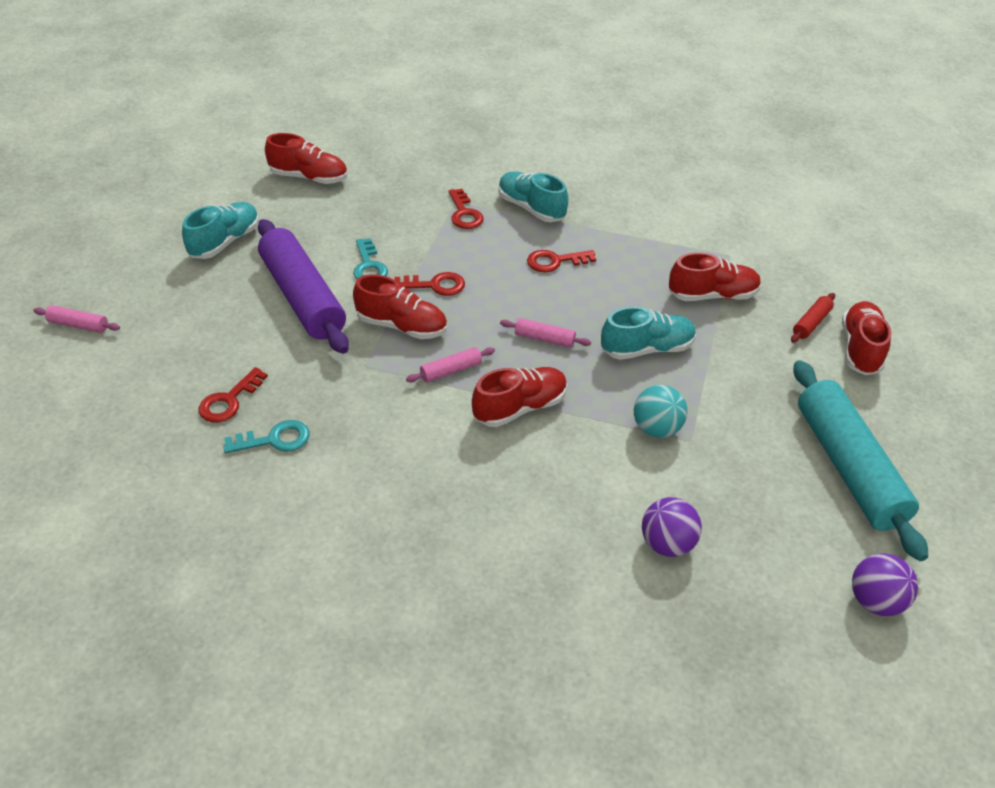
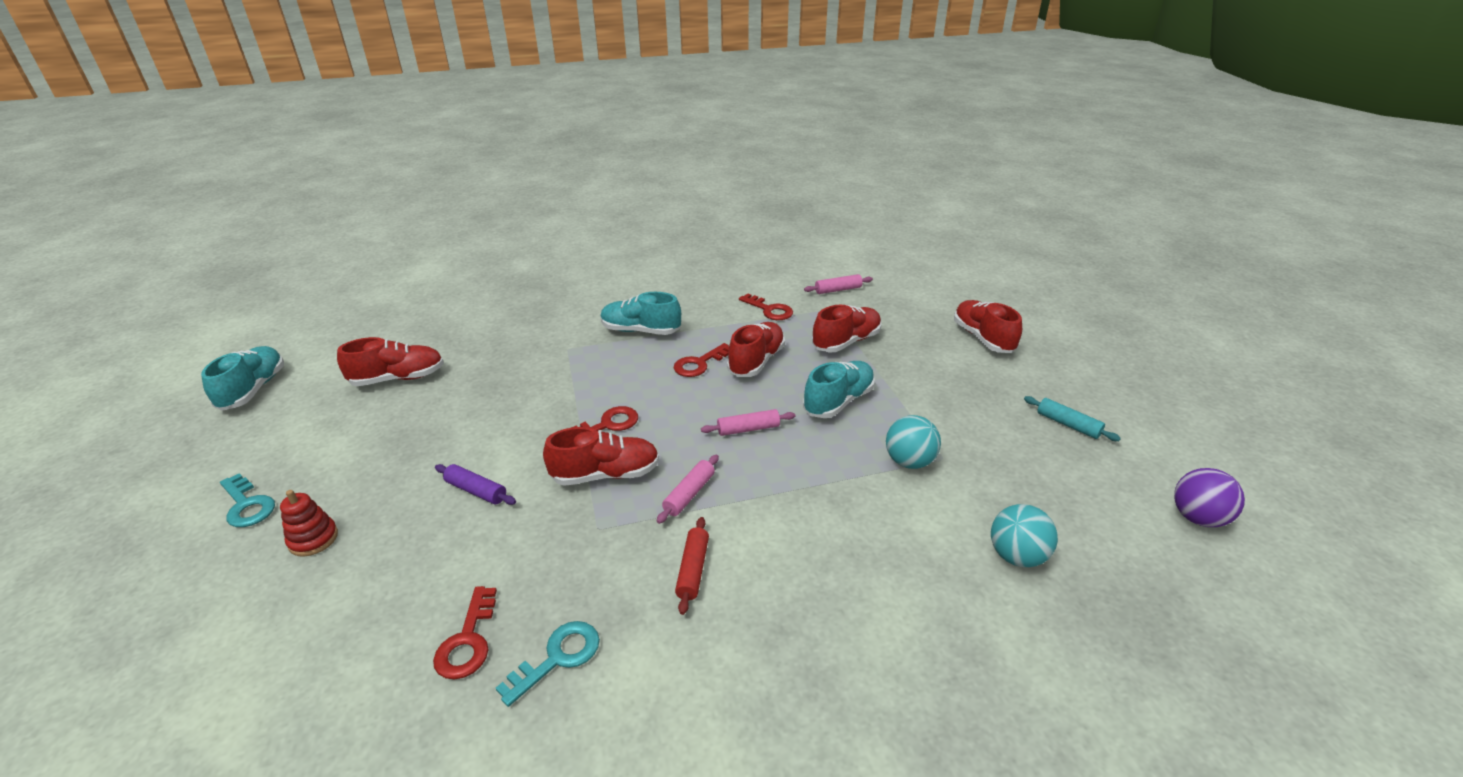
camera: 30 degrees left, 10 degrees down
pink rolling pin [33,305,120,333] -> pink rolling pin moved to [804,274,873,294]
turquoise shoe [182,202,259,259] -> turquoise shoe moved to [201,346,284,411]
purple rolling pin [258,219,349,354] -> purple rolling pin [435,464,516,505], size x0.41
turquoise key [353,238,388,279] -> turquoise key moved to [220,473,275,527]
red key [449,189,484,229] -> red key moved to [739,293,793,320]
red shoe [472,367,567,427] -> red shoe moved to [727,322,785,377]
purple ball [642,497,702,557] -> turquoise ball [991,504,1058,567]
red rolling pin [791,293,835,343] -> red rolling pin moved to [675,517,709,615]
turquoise rolling pin [794,360,928,561] -> turquoise rolling pin [1024,396,1121,441], size x0.41
none -> red stacking toy [280,490,338,557]

